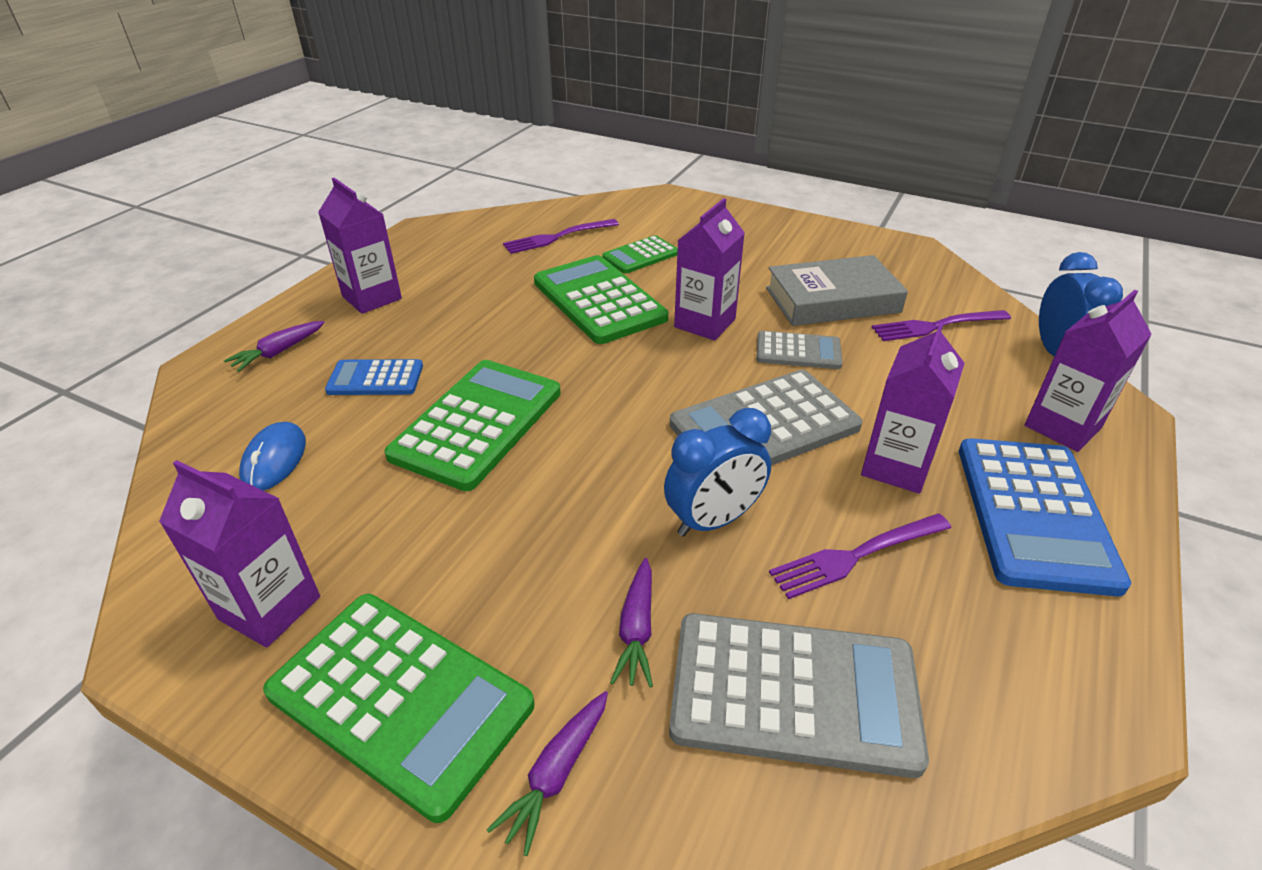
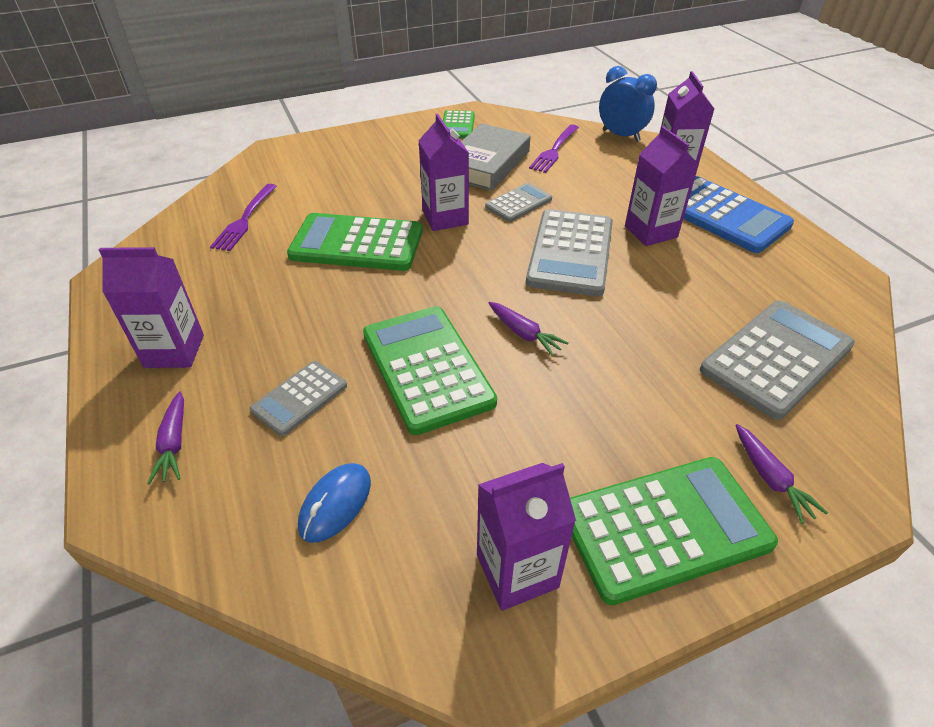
camera: 50 degrees left, 5 degrees up
blue mouse [239,422,306,491] -> blue mouse turned 75 degrees clockwise [298,463,371,543]
blue calculator [325,359,423,395] -> grey calculator [250,361,347,436]
green calculator [602,235,678,273] -> green calculator moved to [443,110,475,138]
purple carrot [610,558,653,688] -> purple carrot moved to [489,302,569,357]
blue clock [664,408,771,537] -> none
purple fork [769,514,951,599] -> none

